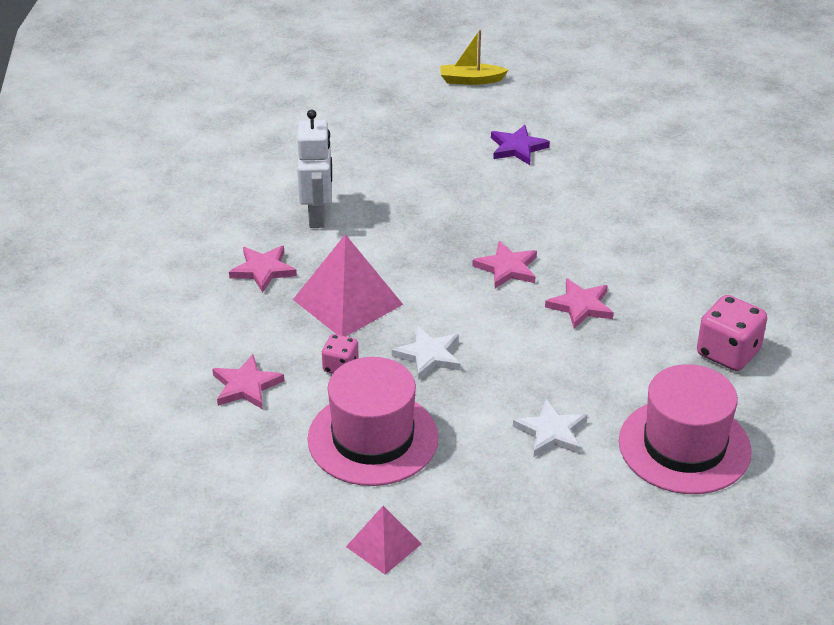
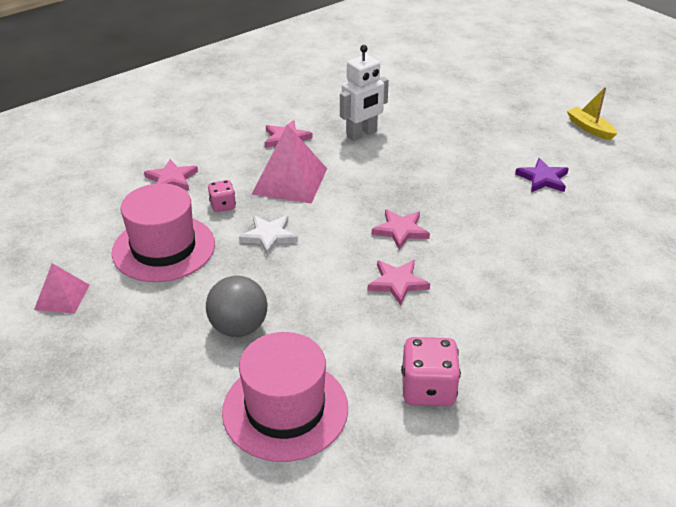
camera: 55 degrees right, 0 degrees up
white star [513,399,587,457] -> grey ball [206,276,267,337]

